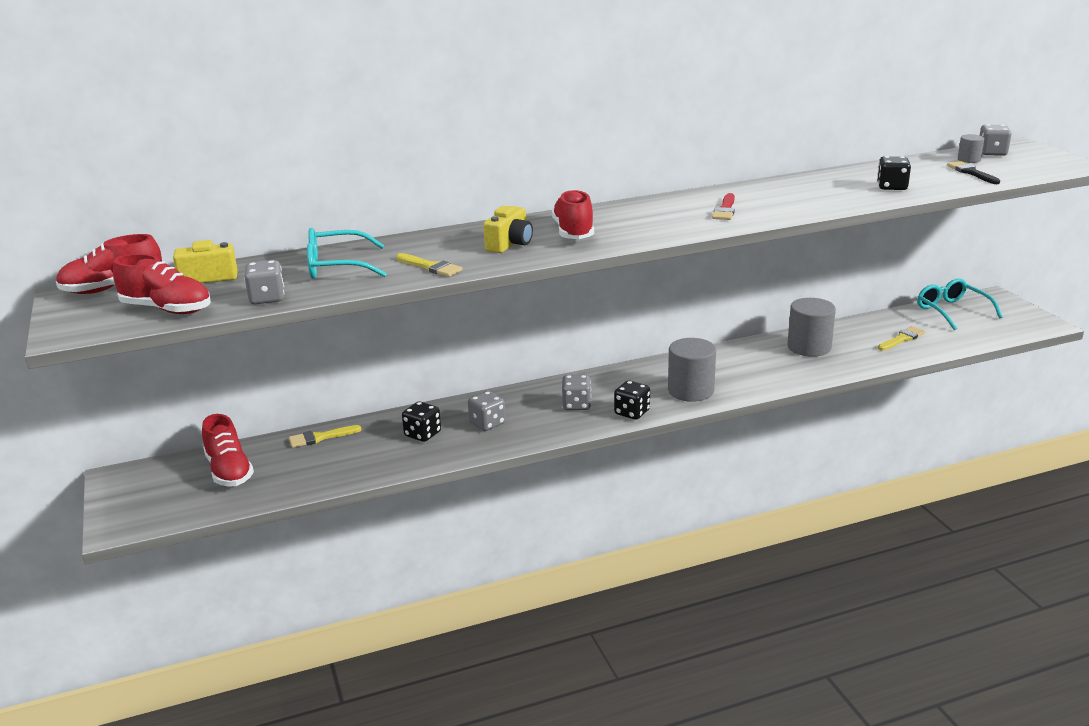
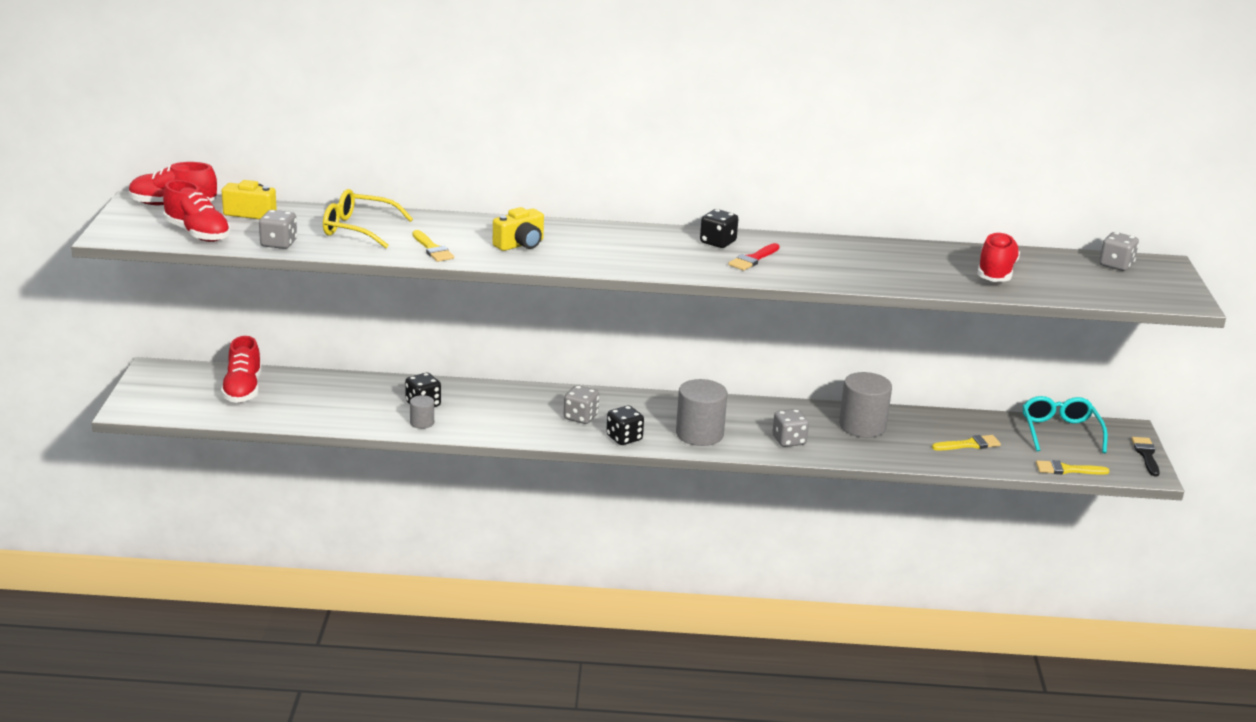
camera: 20 degrees right, 0 degrees up
yellow brush [289,425,362,448] -> yellow brush moved to [1036,460,1110,475]
turquoise glasses [307,228,387,279] -> yellow glasses [323,189,413,248]
grey dice [468,391,506,431] -> grey dice moved to [772,409,809,447]
red shoe [552,189,594,239] -> red shoe moved to [977,232,1020,282]
black dice [877,156,911,190] -> black dice moved to [700,209,738,248]
black brush [947,161,1000,184] -> black brush moved to [1132,437,1160,477]
grey cylinder [958,134,984,163] -> grey cylinder moved to [410,395,434,429]

